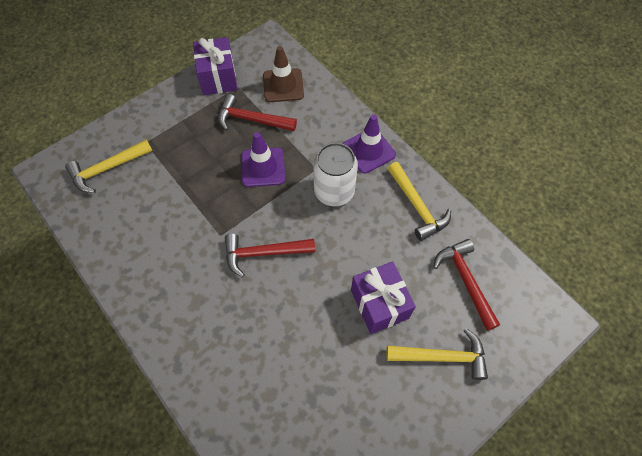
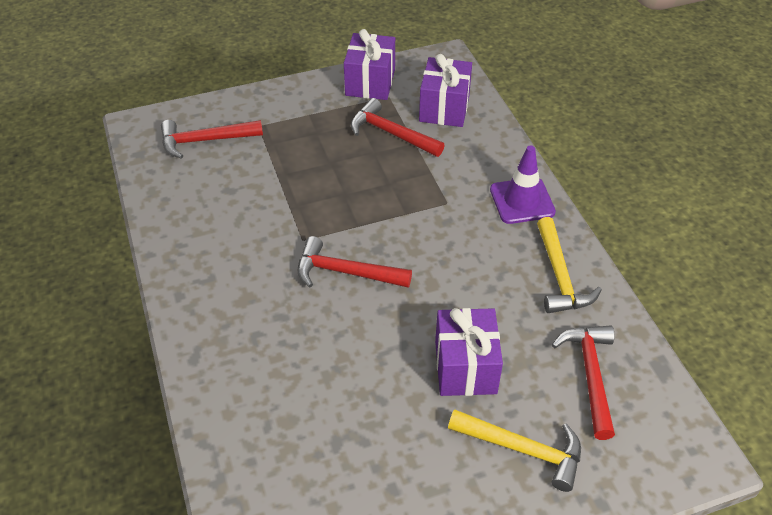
camera: 20 degrees right, 15 degrees down
yellow hammer [65,139,153,193] -> red hammer [161,120,263,159]
purple traffic cone [241,132,285,187] -> none
brown traffic cone [263,46,304,102] -> purple gift [419,54,472,127]
white can [313,143,358,206] -> none

